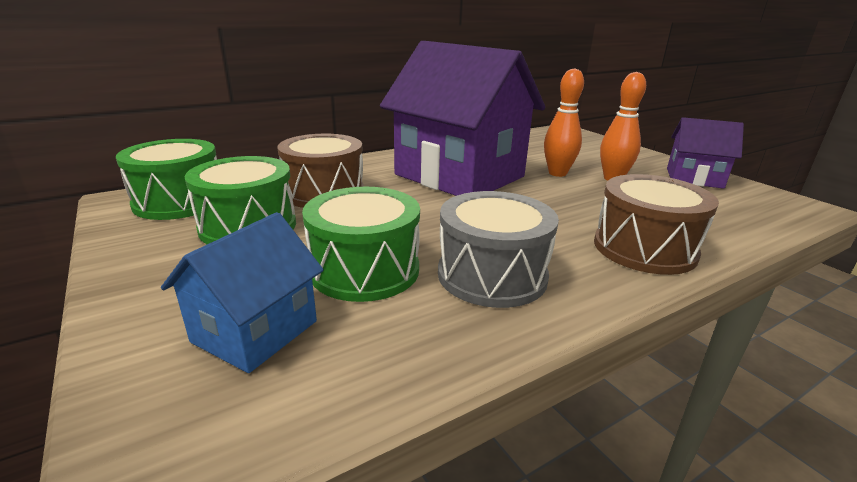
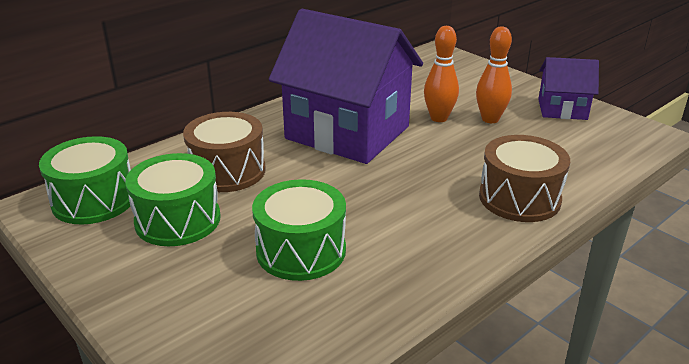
camera: 10 degrees left, 5 degrees up
blue house [161,212,324,373] -> none
grey drum [438,191,559,308] -> none

